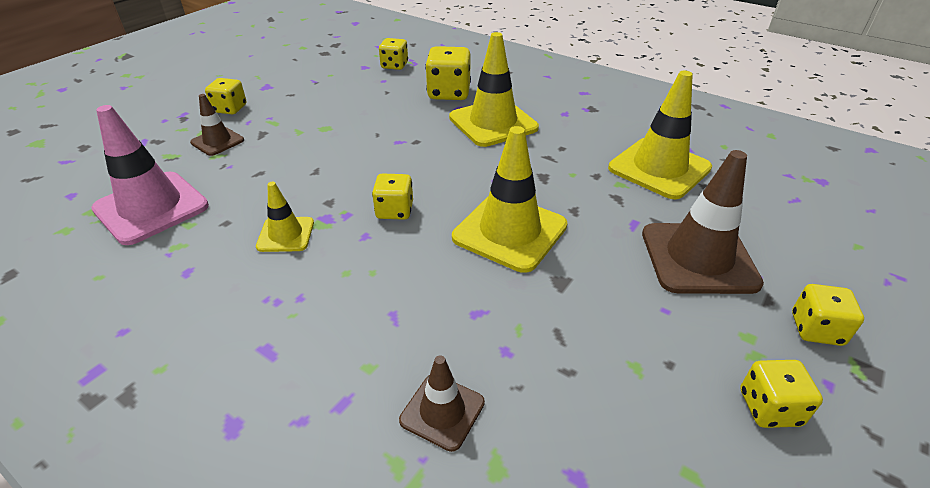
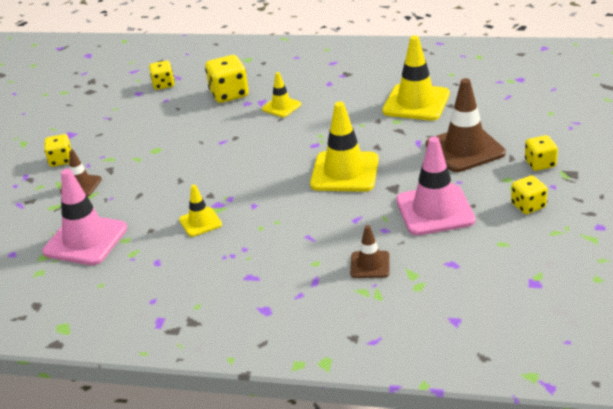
camera: 20 degrees left, 5 degrees down
yellow dice [372,174,413,220] -> none
yellow traffic cone [449,32,539,147] -> yellow traffic cone [262,72,301,117], size x0.54
none -> pink traffic cone [396,137,476,235]

